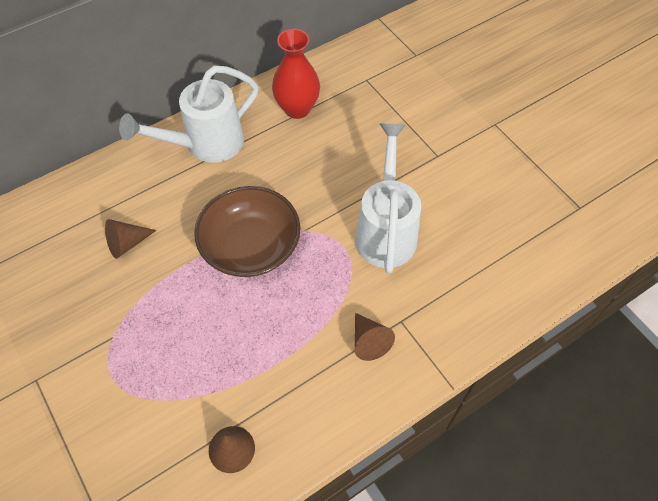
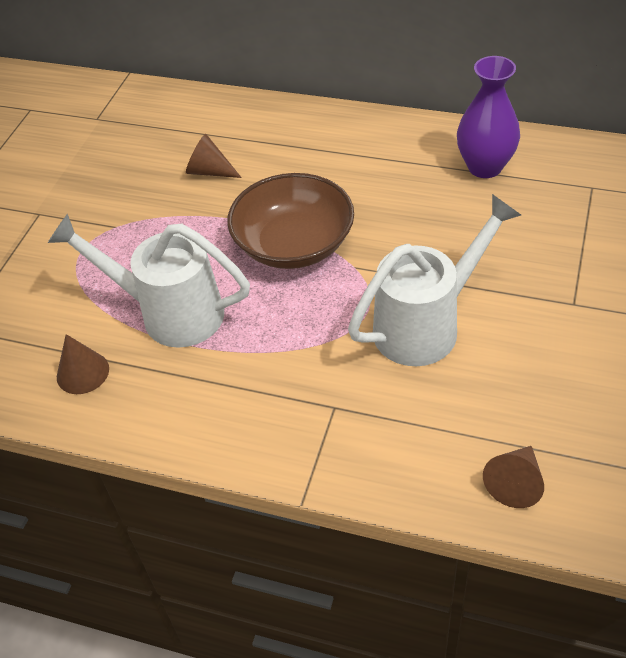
camera: 55 degrees right, 10 degrees down
white watering can [119,66,258,163] -> white watering can moved to [48,214,250,348]
red vase [272,29,320,119] -> purple vase [457,56,520,178]
brown cone [355,313,395,361] -> brown cone moved to [483,446,544,508]

